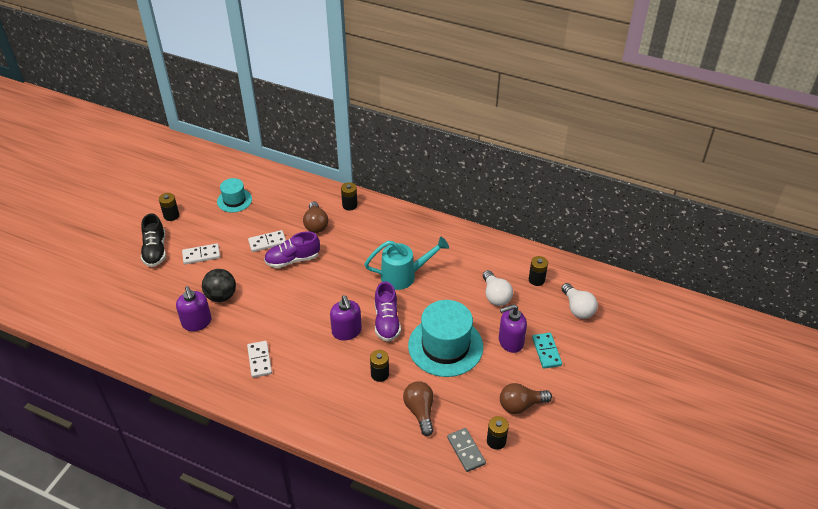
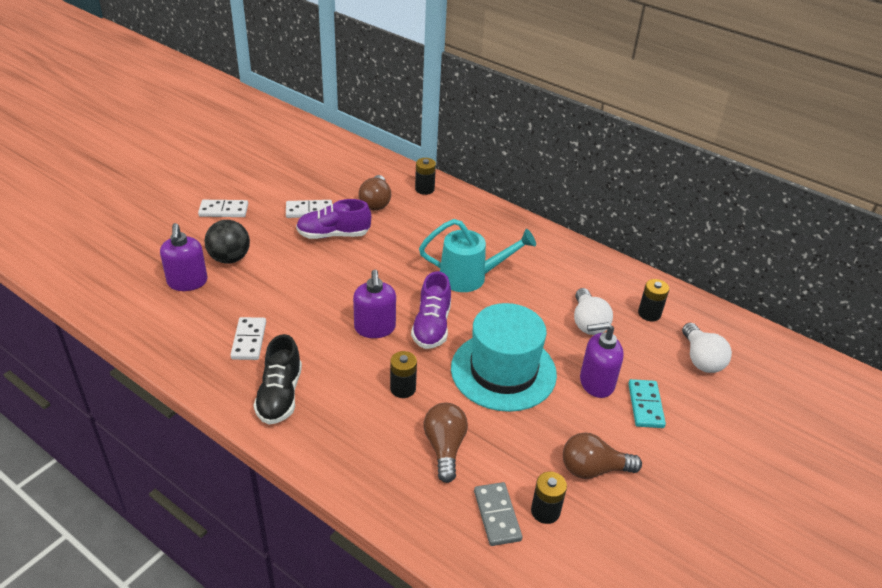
camera: 10 degrees right, 5 degrees down
black shoe [141,214,166,267] -> black shoe moved to [253,334,302,425]
black battery [159,193,179,221] -> none
turquoise hat [217,178,252,212] -> none

